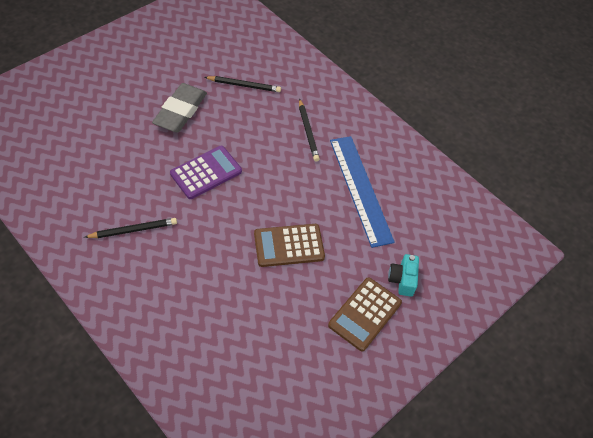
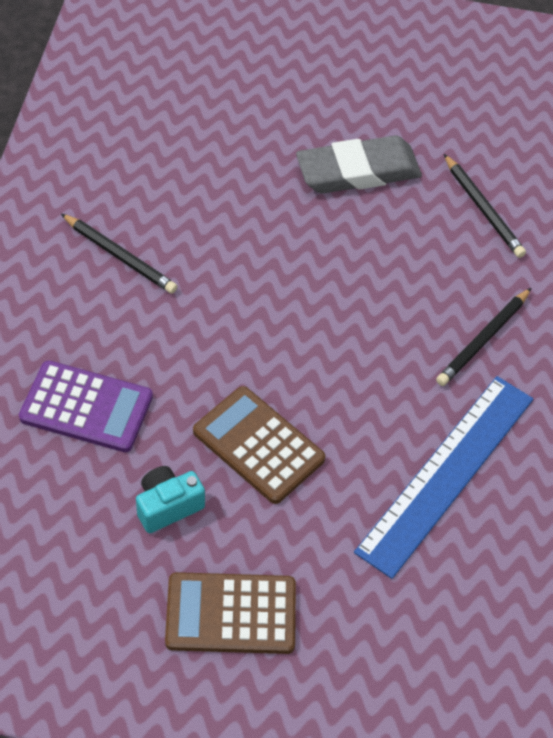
camera: 55 degrees right, 0 degrees up
purple calculator [170,146,242,199] -> purple calculator moved to [19,360,153,452]
turquoise camera [388,254,419,297] -> turquoise camera moved to [136,466,205,533]

